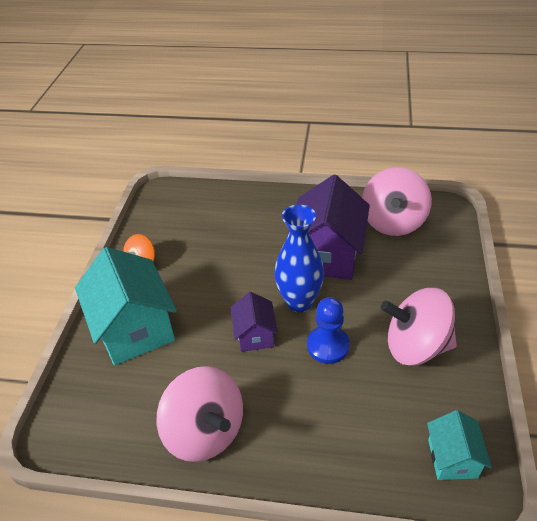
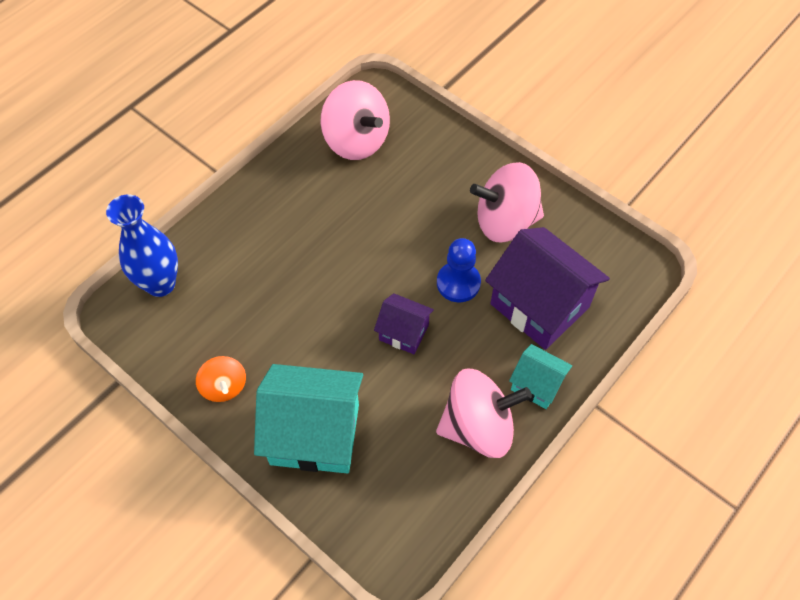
camera: 60 degrees left, 15 degrees up
blue vase [274,205,324,312] -> blue vase moved to [106,194,178,297]
purple house [288,175,370,280] -> purple house moved to [485,227,610,350]
pink spinning top [381,288,457,366] -> pink spinning top turned 45 degrees clockwise [470,162,544,242]
turquoise house [427,410,492,480] -> turquoise house moved to [509,344,572,409]

